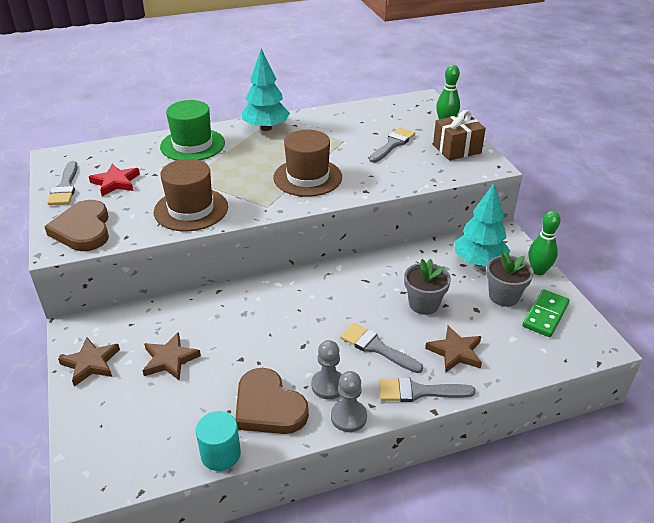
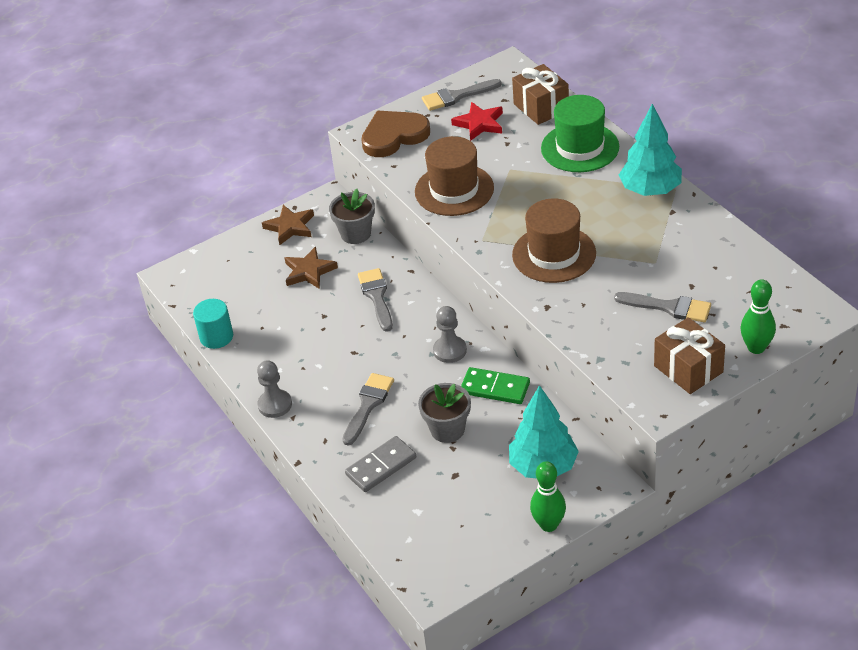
camera: 80 degrees right, 5 degrees up
brown heart [235,368,309,434] -> none
grey pawn [311,340,342,399] -> grey pawn moved to [433,306,467,363]
grey brush [379,377,476,402] -> grey brush moved to [358,268,393,332]
brown star [425,325,482,373] -> grey domino [345,436,416,492]
grey flower pot [486,252,534,307] -> grey flower pot moved to [329,189,375,244]
green domino [523,289,570,337] -> green domino moved to [461,367,530,404]
none -> brown gift [512,64,569,125]

